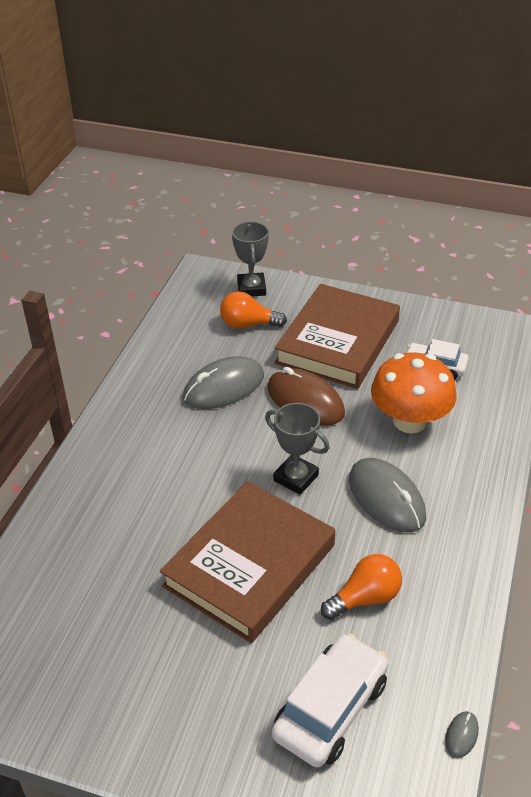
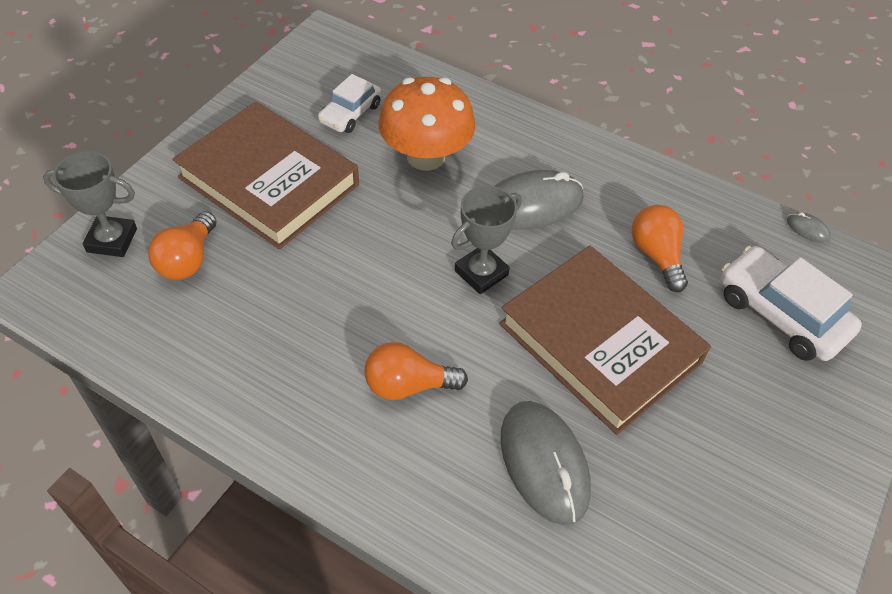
camera: 80 degrees left, 10 degrees up
grey mouse [183,356,264,409] -> grey mouse moved to [500,401,591,525]
brown mouse [267,367,345,426] -> none
none -> orange light bulb [364,342,468,400]

